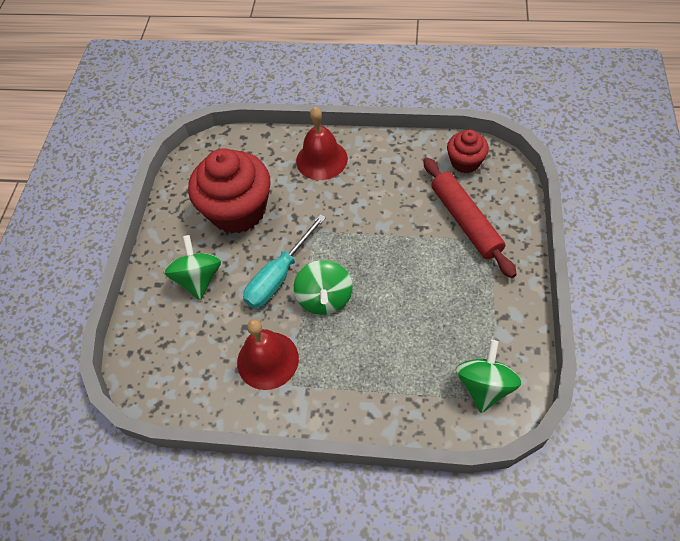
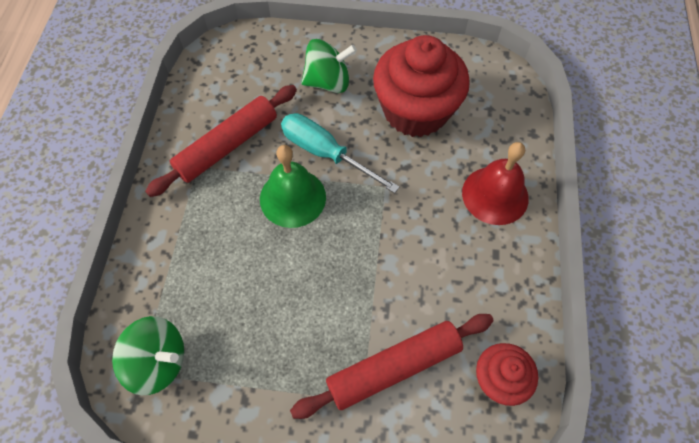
camera: 85 degrees right, 5 degrees up
red bell [237,319,299,390] -> red rolling pin [145,85,297,197]
green spinning top [294,260,353,315] -> green bell [260,145,326,228]

